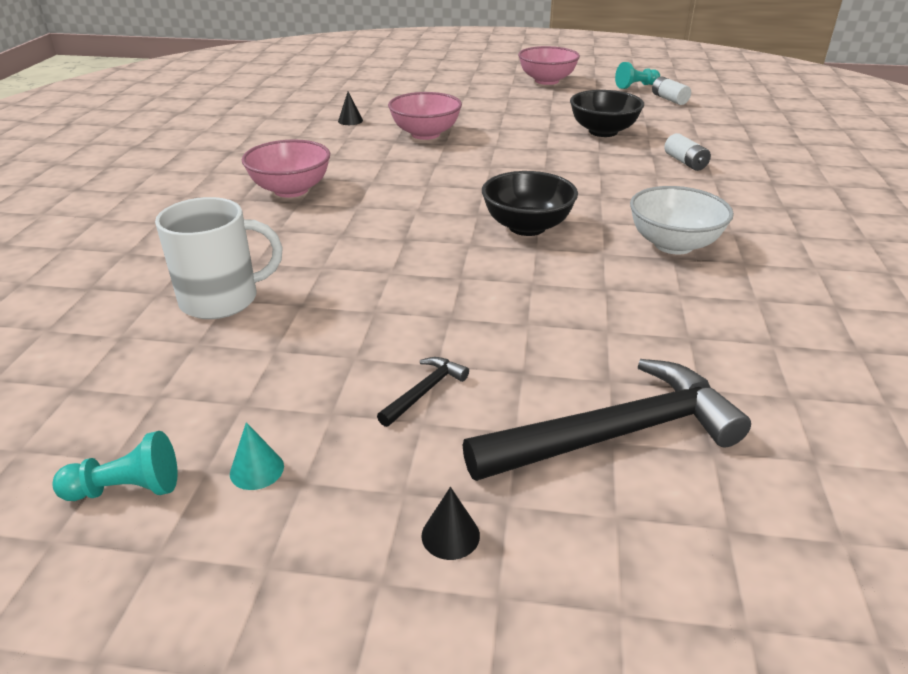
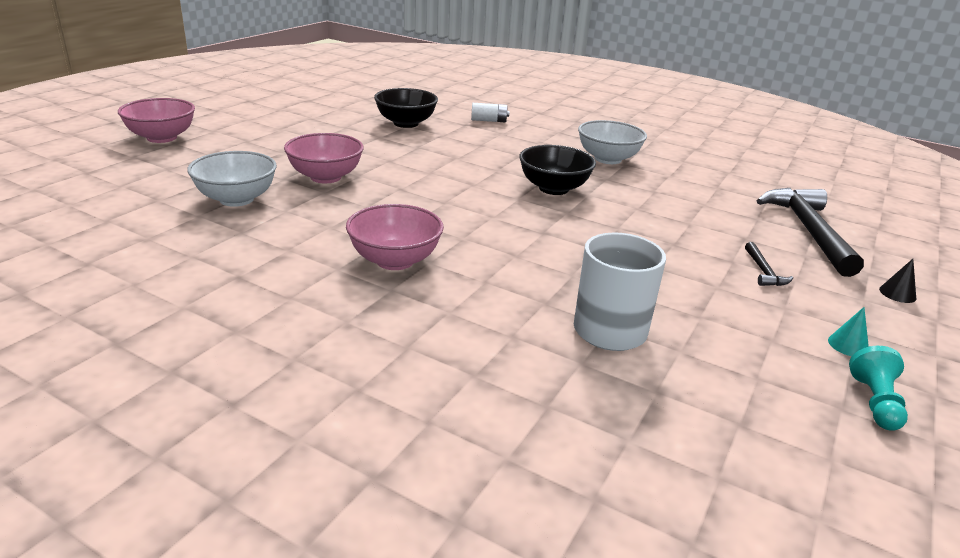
camera: 70 degrees left, 5 degrees down
black cone [338,92,363,125] -> white bowl [187,151,277,207]
black hammer [377,357,469,427] -> black hammer turned 150 degrees counterclockwise [745,242,793,286]
pink bowl [518,46,580,85] -> pink bowl moved to [118,98,195,143]
turquoise pawn [615,62,660,89] -> none
white battery [652,76,691,105] -> none

